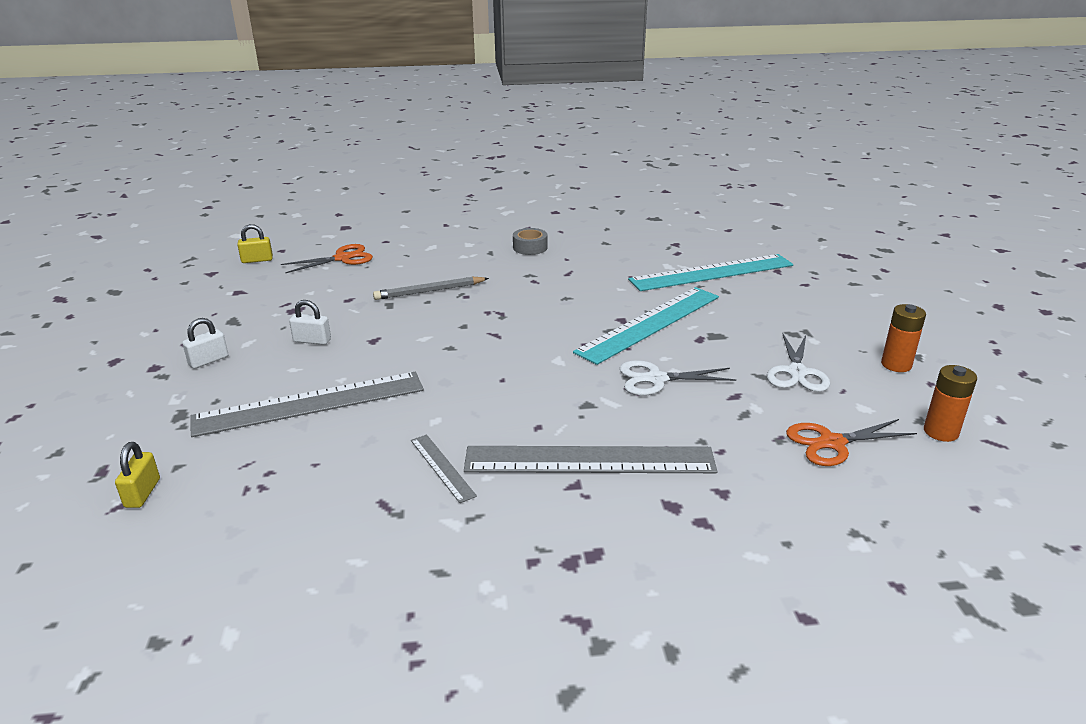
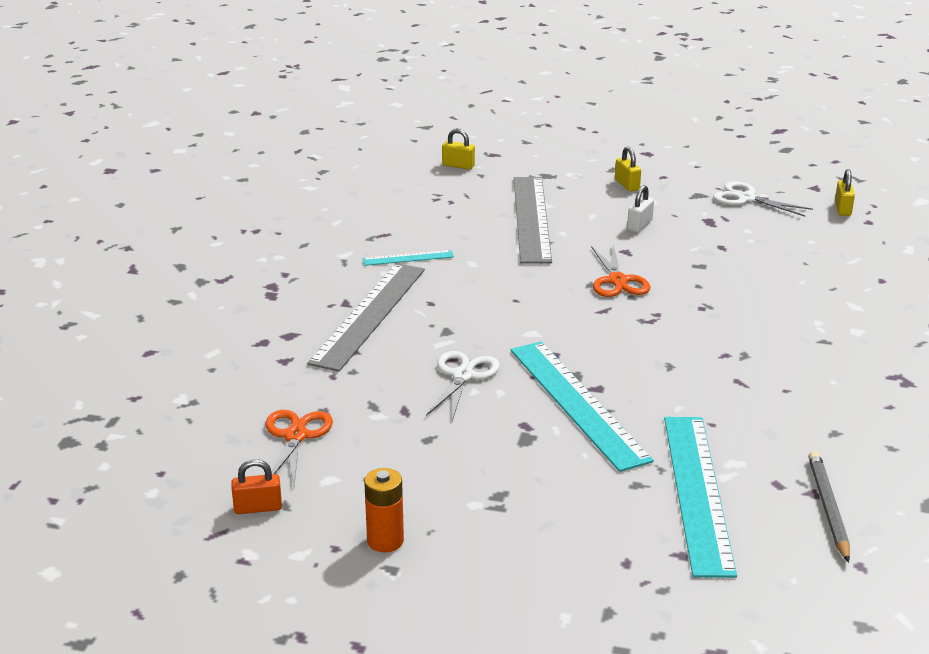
camera: 110 degrees right, 0 degrees up
white padlock [182,318,228,369] -> yellow padlock [615,146,641,192]
orange scissors [281,244,373,273] -> orange scissors moved to [591,244,651,297]
grey pencil [373,277,489,300] -> grey pencil moved to [808,451,850,563]
grey ruler [411,435,477,503] -> turquoise ruler [363,250,454,266]
grey tape [513,228,548,255] -> none
white scissors [767,333,830,392] -> white scissors moved to [713,181,813,217]
orange battery [924,365,977,442] -> orange padlock [231,459,282,514]

